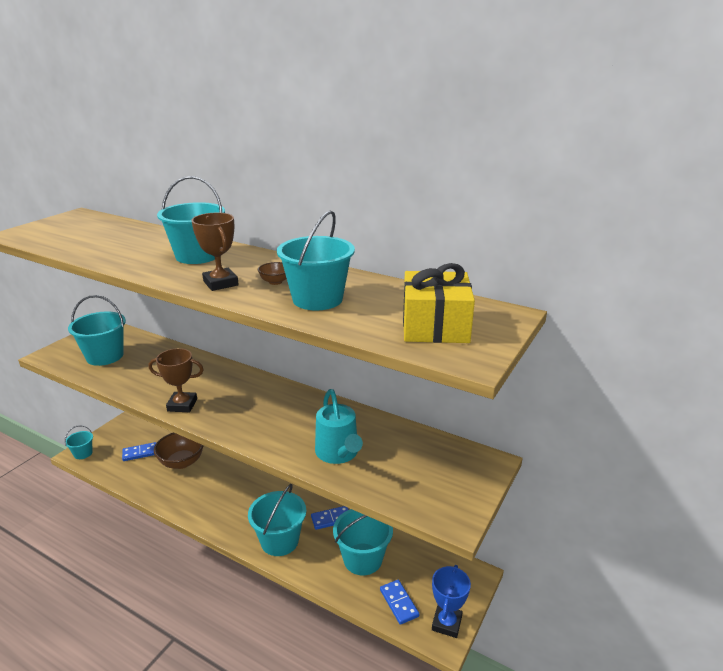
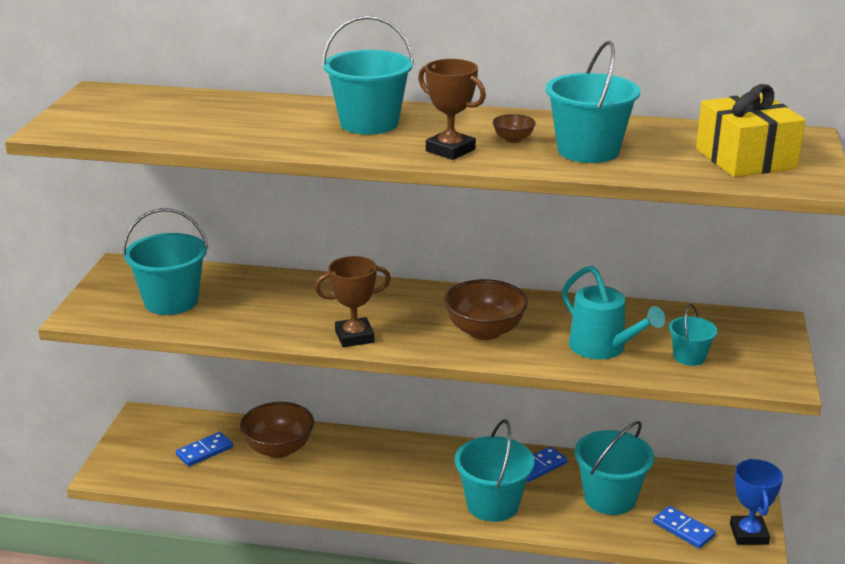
camera: 20 degrees left, 0 degrees up
turquoise bucket [65,425,93,459] -> turquoise bucket moved to [669,304,717,366]
none -> brown bowl [444,279,528,340]

